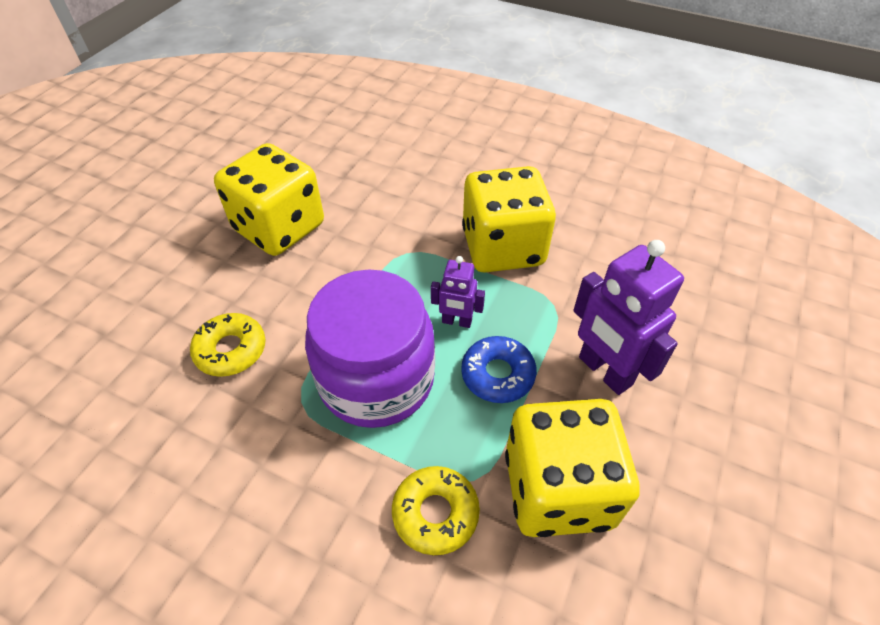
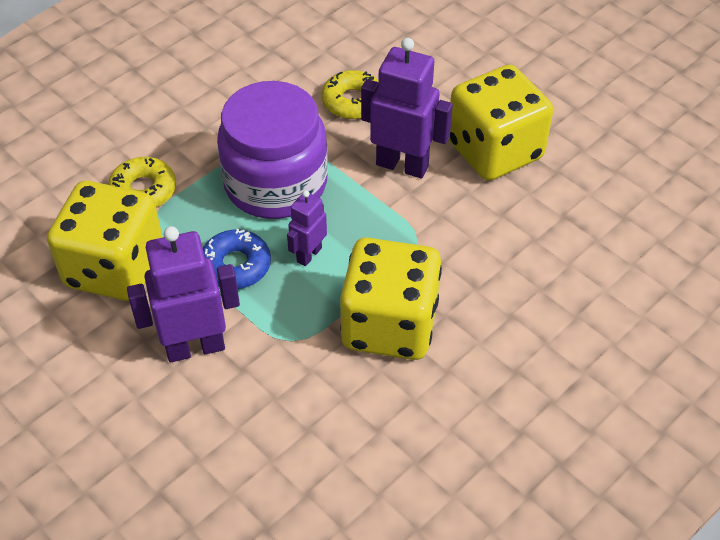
camera: 110 degrees right, 0 degrees up
none -> purple robot [361,38,453,179]

